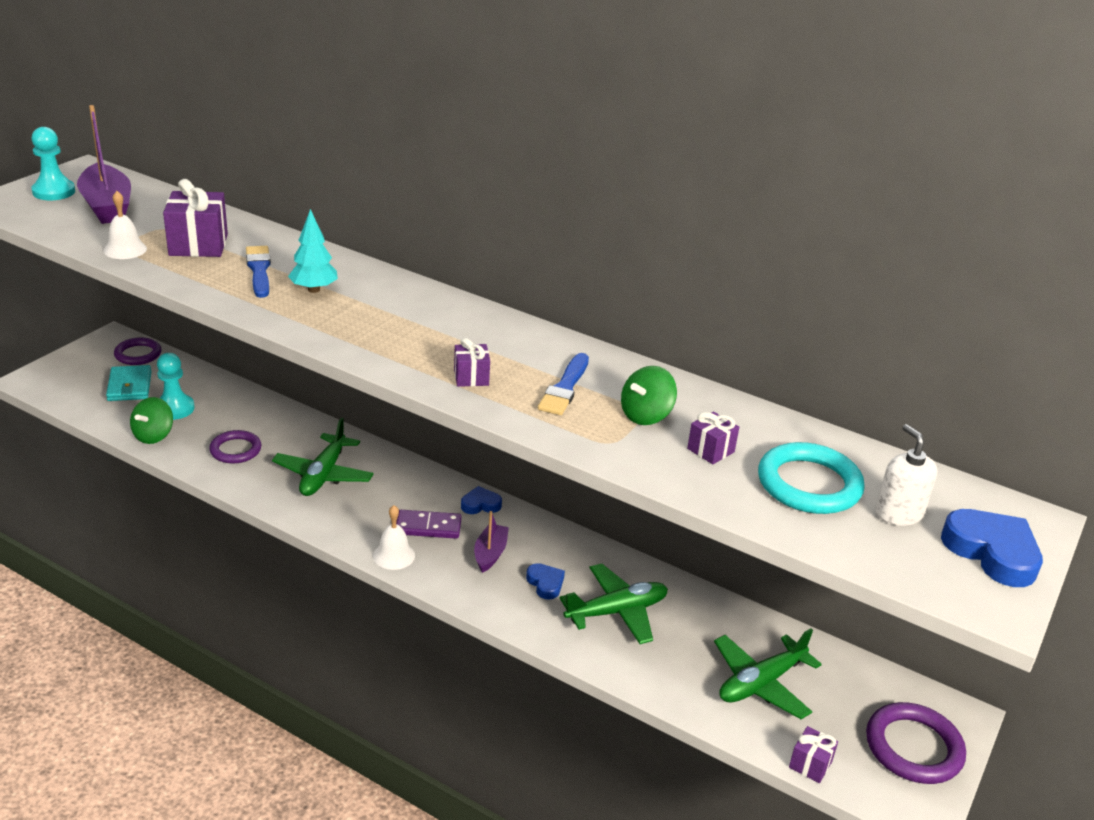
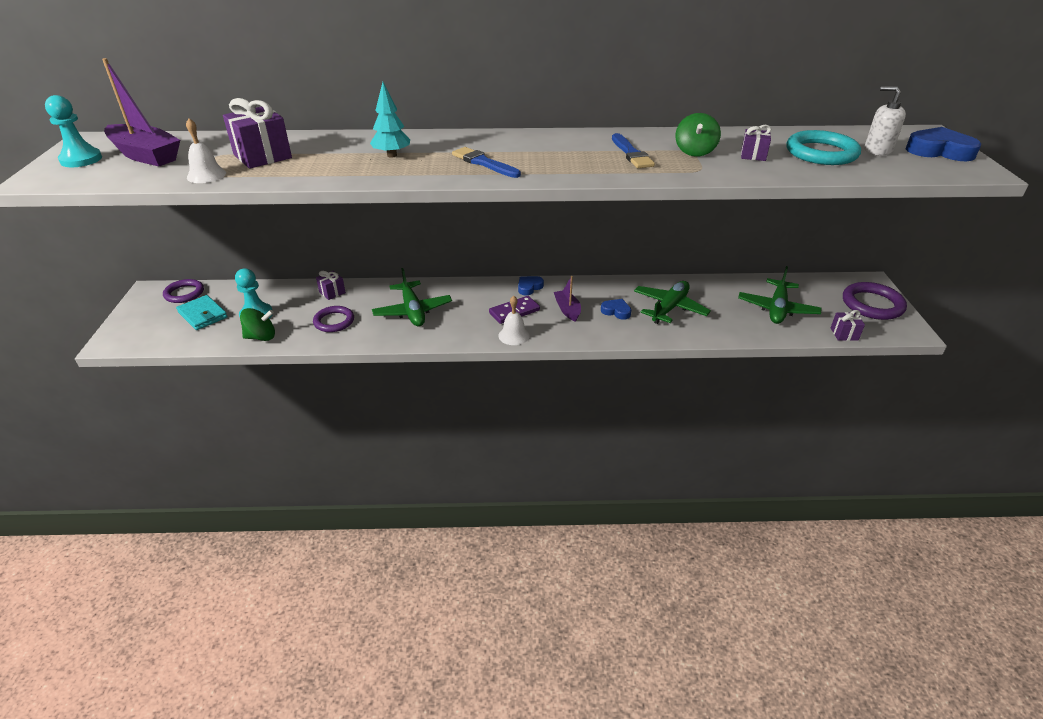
camera: 30 degrees left, 5 degrees up
green spinning top [130,397,173,444] -> green spinning top turned 90 degrees counterclockwise [240,308,275,341]
blue brush [246,246,271,298] -> blue brush moved to [452,147,521,178]
purple gift [454,338,490,387] -> purple gift moved to [316,271,346,300]

